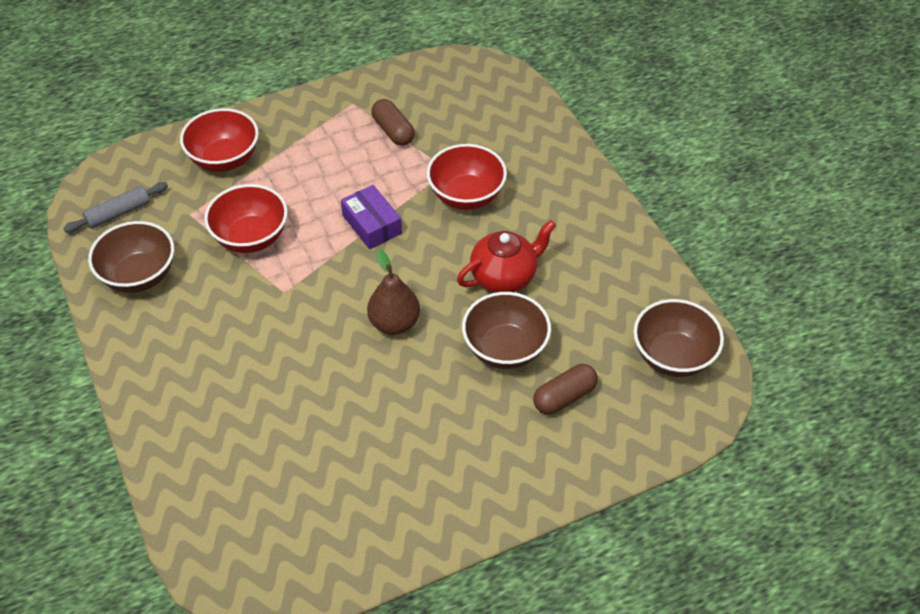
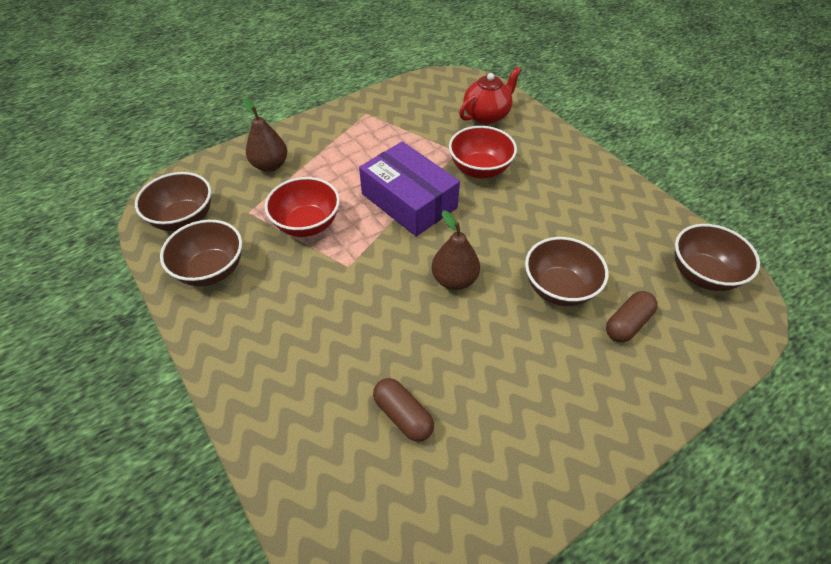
camera: 10 degrees left, 0 degrees up
grey rolling pin [63,182,168,233] -> brown bowl [135,172,211,231]
red bowl [180,108,259,172] -> brown pear [243,98,287,172]
purple box [341,185,402,249] -> purple box [359,141,460,237], size x1.75
brown capsule [371,99,415,146] -> brown capsule moved to [373,378,434,442]
red teapot [457,220,556,293] -> red teapot moved to [459,66,521,124]

